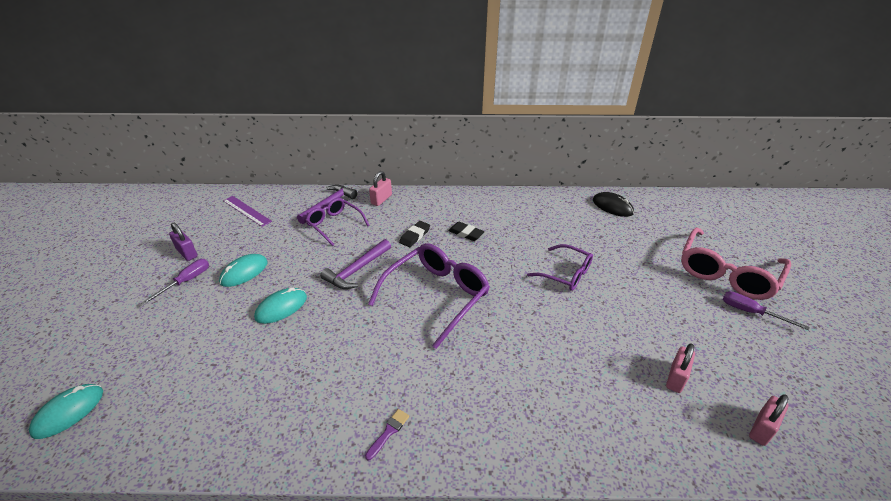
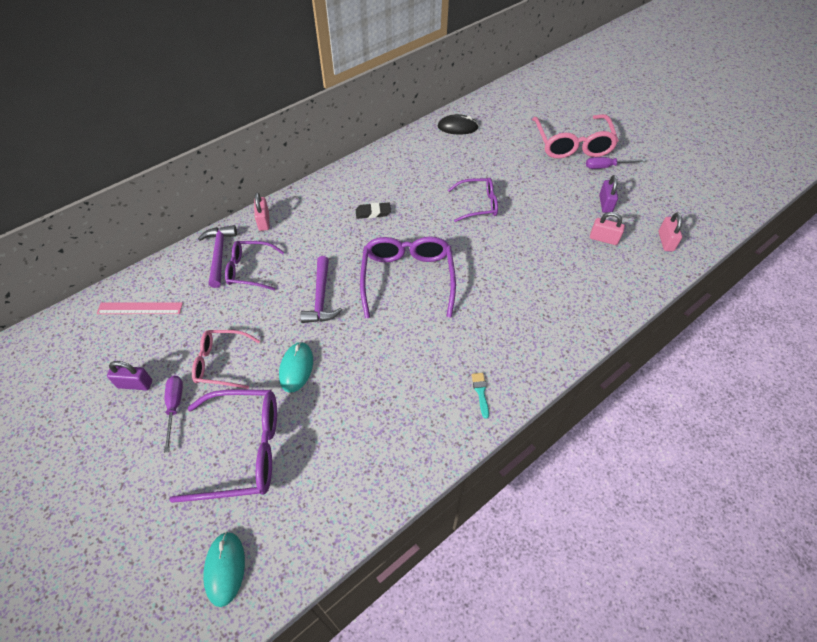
camera: 40 degrees left, 15 degrees up
turquoise mouse [219,254,267,287] -> pink glasses [192,330,260,389]
purple ruler [223,196,272,227] -> pink ruler [97,302,183,314]
purple brush [365,409,409,460] -> turquoise brush [471,373,489,419]
black eraser [399,221,430,247] -> none
pink padlock [666,344,695,393] -> pink padlock turned 60 degrees counterclockwise [590,212,625,245]
none -> purple glasses [169,389,277,503]
none -> purple padlock [599,175,618,213]

